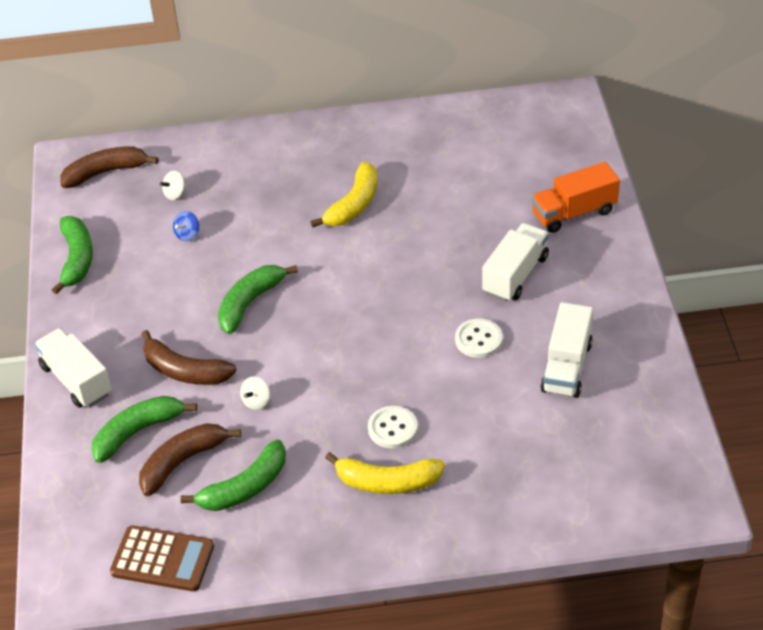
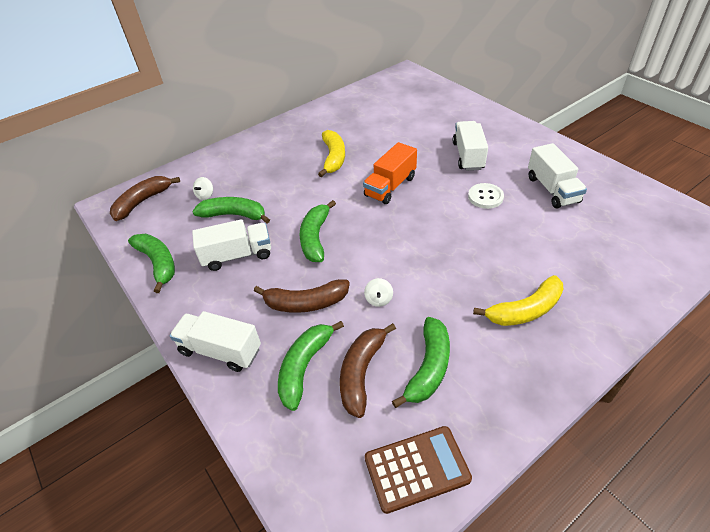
camera: 30 degrees left, 0 degrees up
blue spinning top [173,211,199,241] -> green banana [192,197,270,224]
white button [368,406,418,449] -> none
orange truck [531,162,620,233] -> orange truck moved to [363,142,417,204]
none -> white truck [192,219,271,271]

